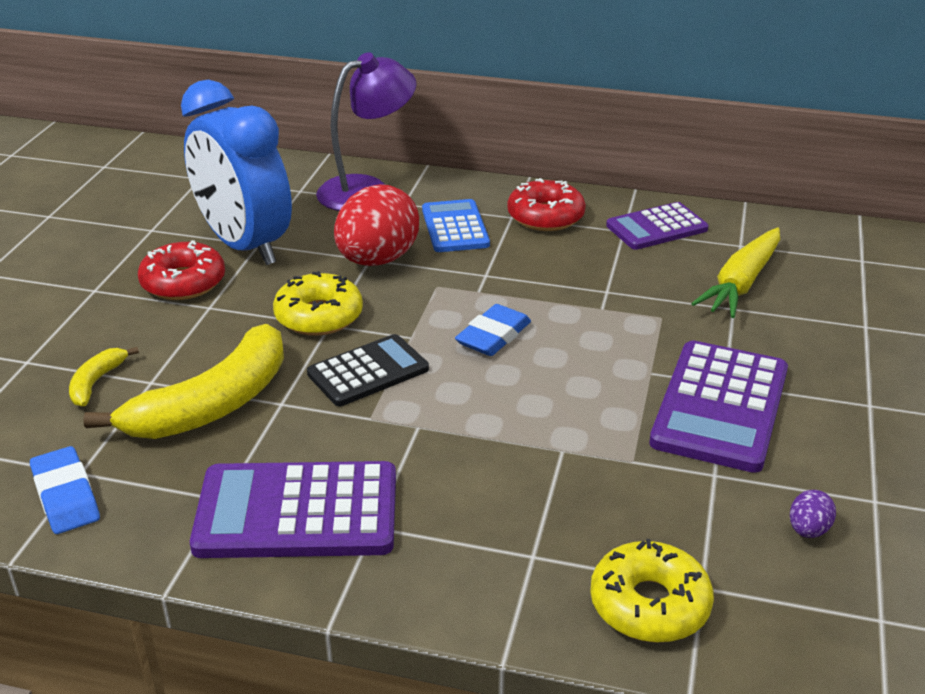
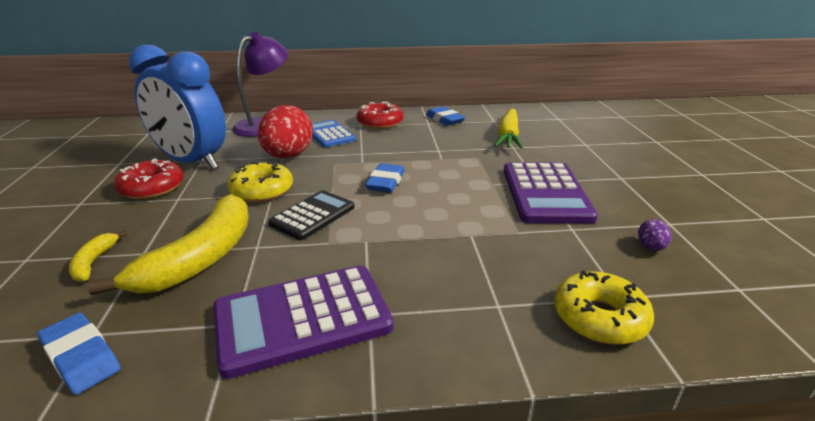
camera: 20 degrees left, 5 degrees down
purple calculator [606,202,708,250] -> blue eraser [426,106,465,126]

